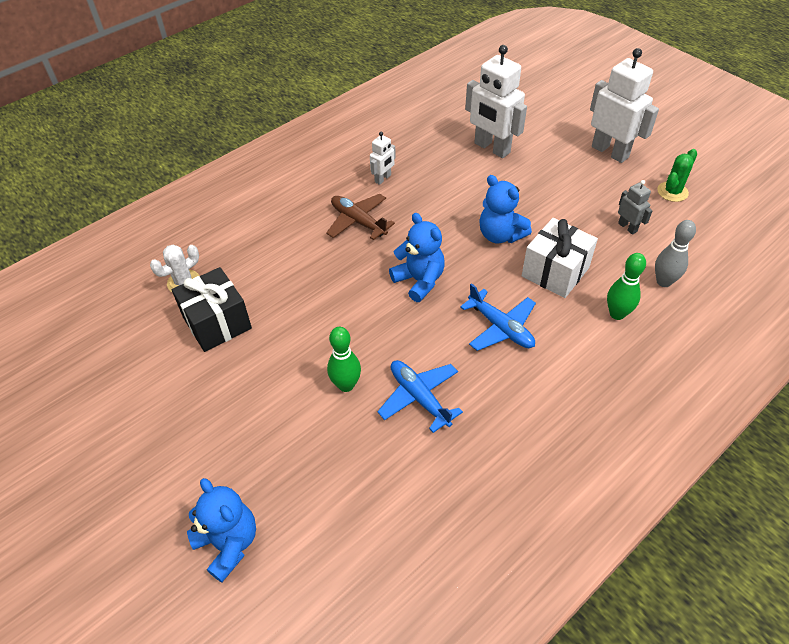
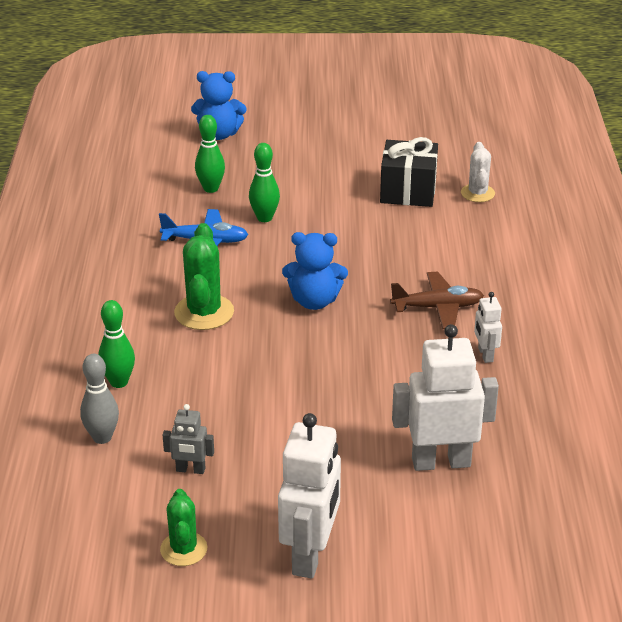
camera: 130 degrees right, 15 degrees down
blue plane [460,283,536,351] -> green cactus [174,223,234,330]
blue teddy bear [479,175,532,243] -> none
white gift [522,218,598,298] -> none
white robot [590,48,659,163] -> white robot turned 75 degrees counterclockwise [278,413,341,579]
none -> green bowling pin [195,115,225,193]

